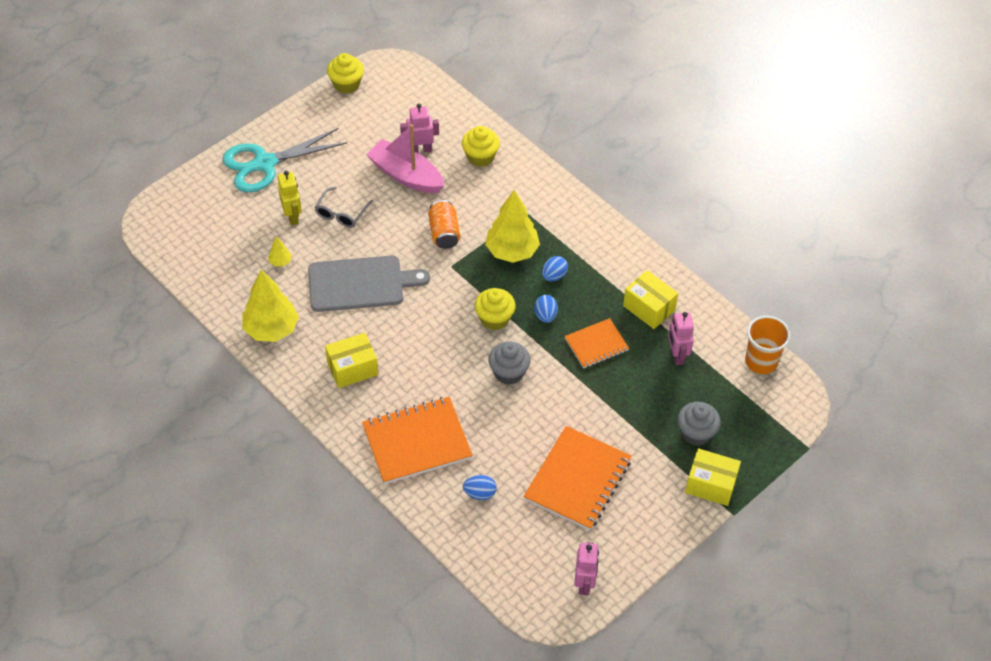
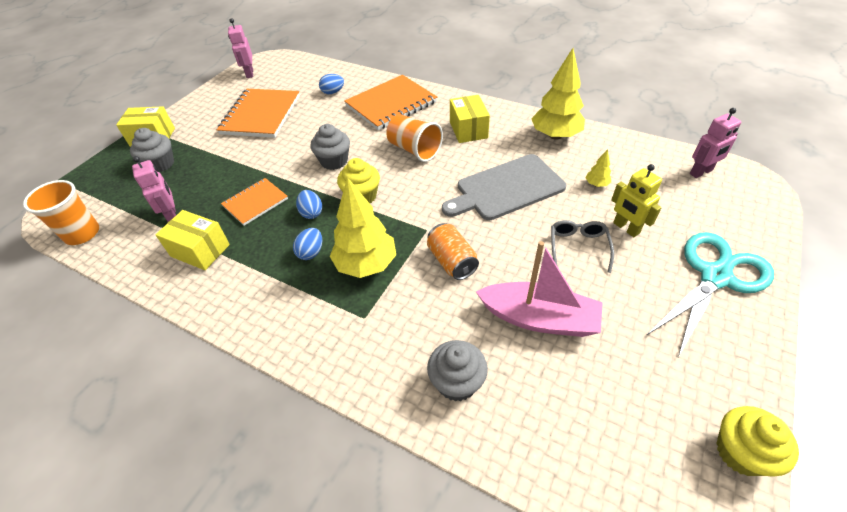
camera: 165 degrees right, 5 degrees down
yellow box [325,333,378,388] -> yellow box turned 60 degrees counterclockwise [450,95,490,143]
pink robot [400,104,439,153] -> pink robot moved to [690,108,741,178]
yellow cupcake [462,126,500,167] -> grey cupcake [427,340,488,402]
none -> orange cup [386,114,443,162]

